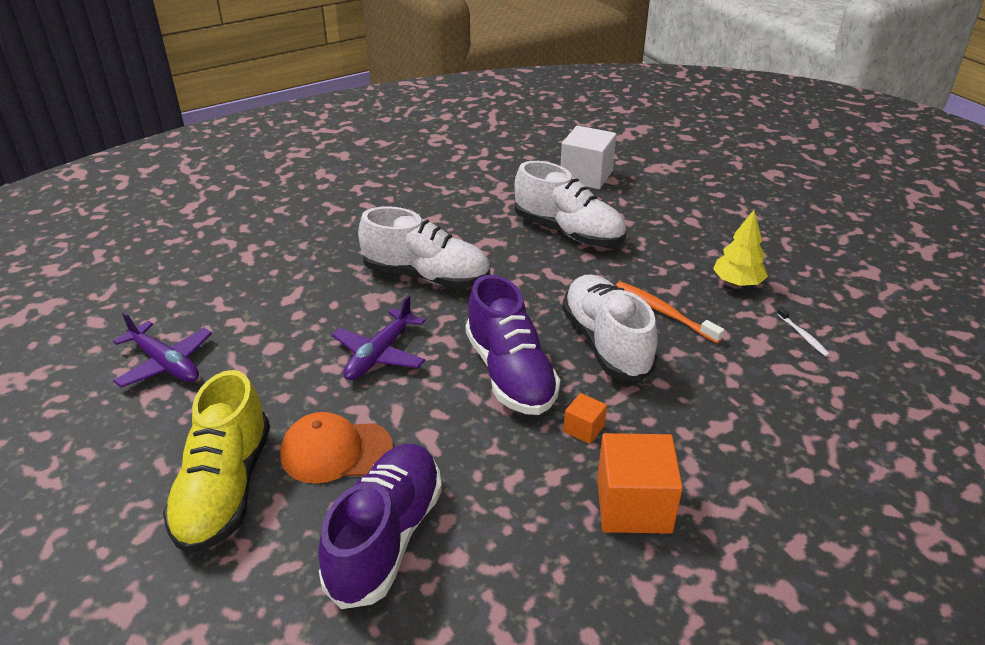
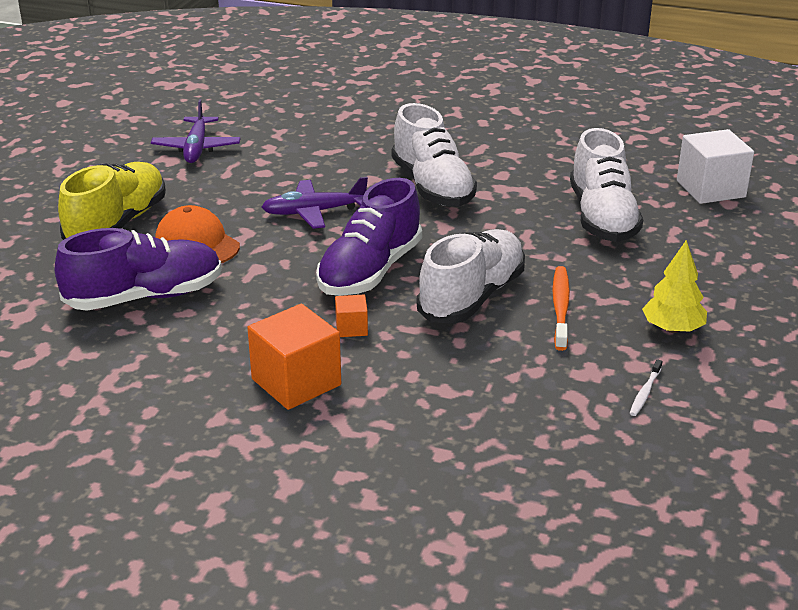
camera: 50 degrees right, 5 degrees down
yellow shoe [163,370,270,554] -> yellow shoe turned 150 degrees clockwise [58,162,166,240]

